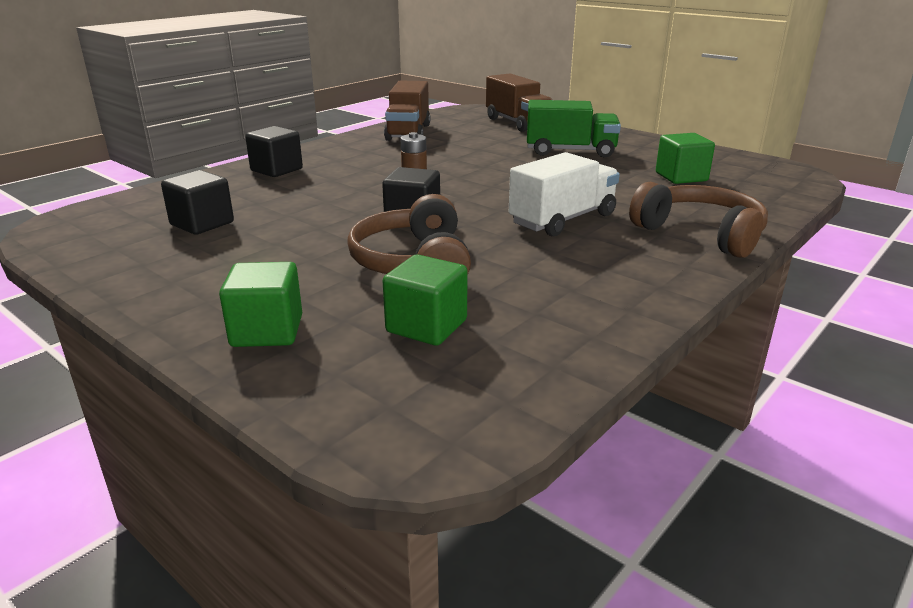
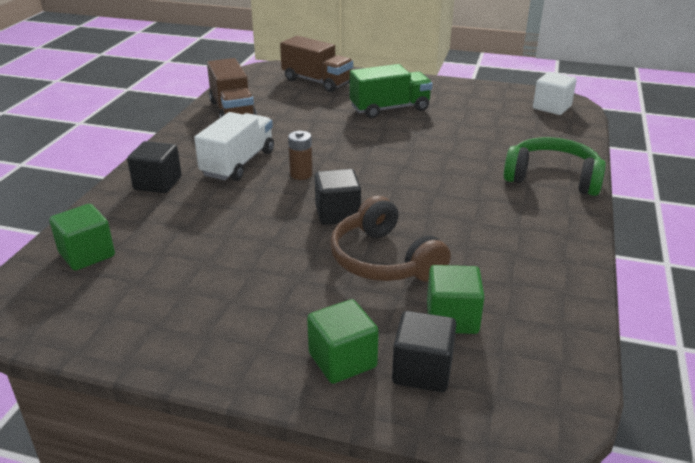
camera: 25 degrees left, 5 degrees up
black cube [161,170,234,235] -> black cube moved to [392,311,456,392]
white truck [509,152,620,236] -> white truck moved to [194,112,274,181]
brown headphones [629,182,768,258] -> green headphones [504,137,606,196]
green cube [656,133,715,184] -> green cube moved to [49,204,115,271]
none -> white cube [533,72,577,115]

